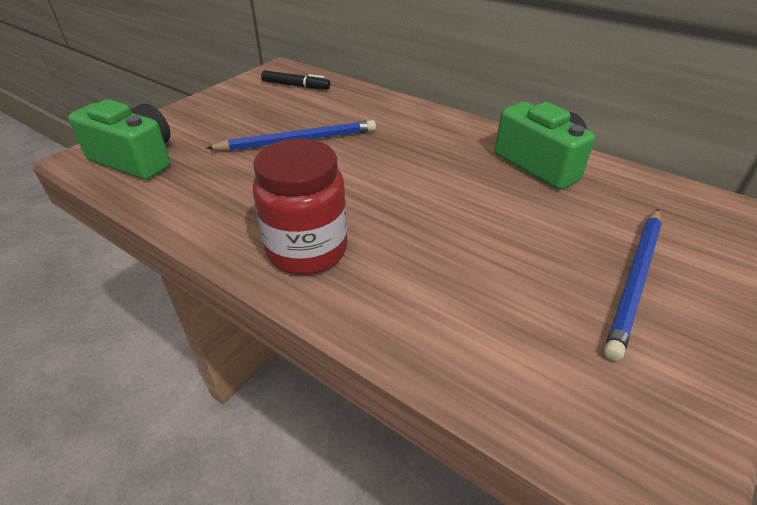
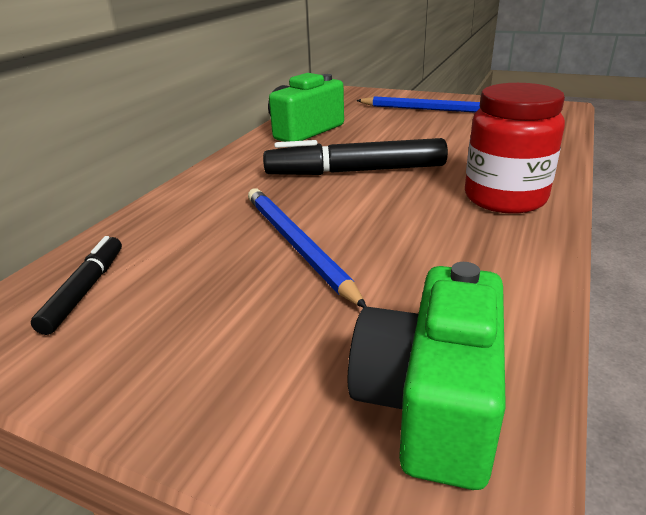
camera: 100 degrees left, 10 degrees down
none -> black marker [263,138,448,175]

